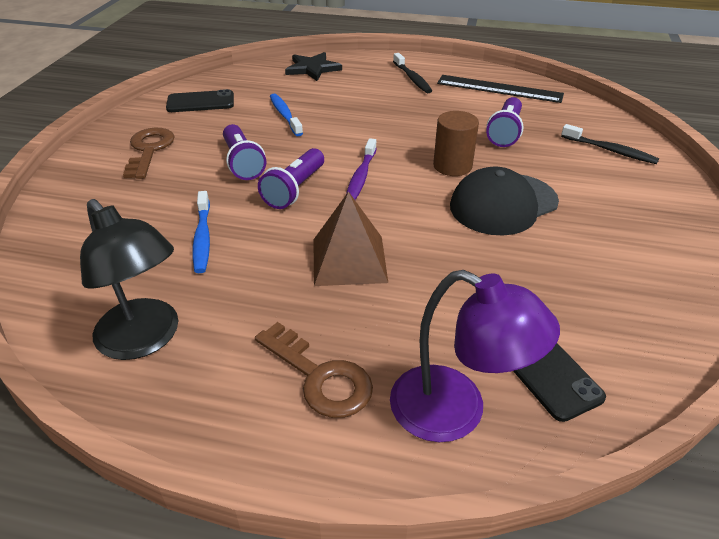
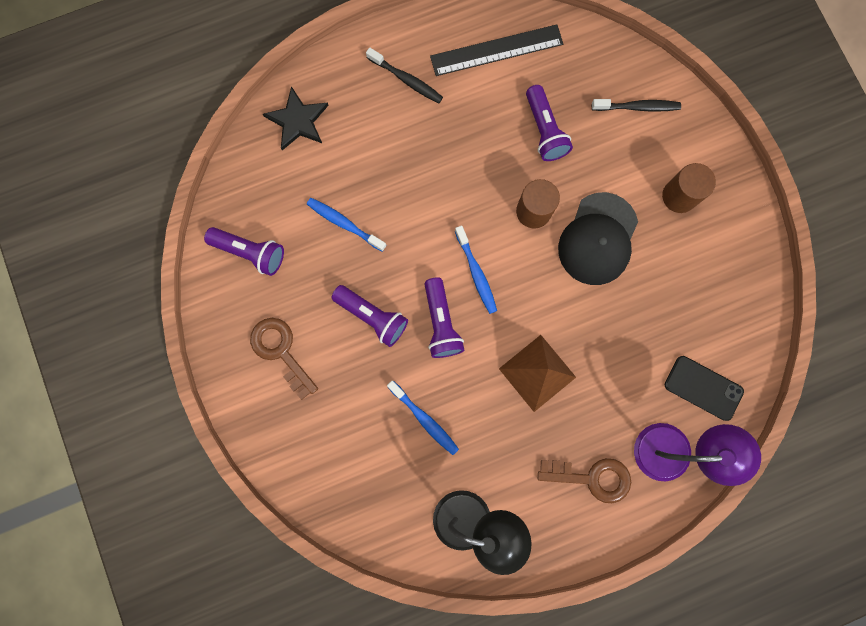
camera: 35 degrees left, 40 degrees up
black phone [166,89,234,112] -> purple flashlight [204,227,284,276]
purple toothbrush [346,138,377,200] -> blue toothbrush [455,225,497,314]
none -> brown cylinder [662,163,716,213]

